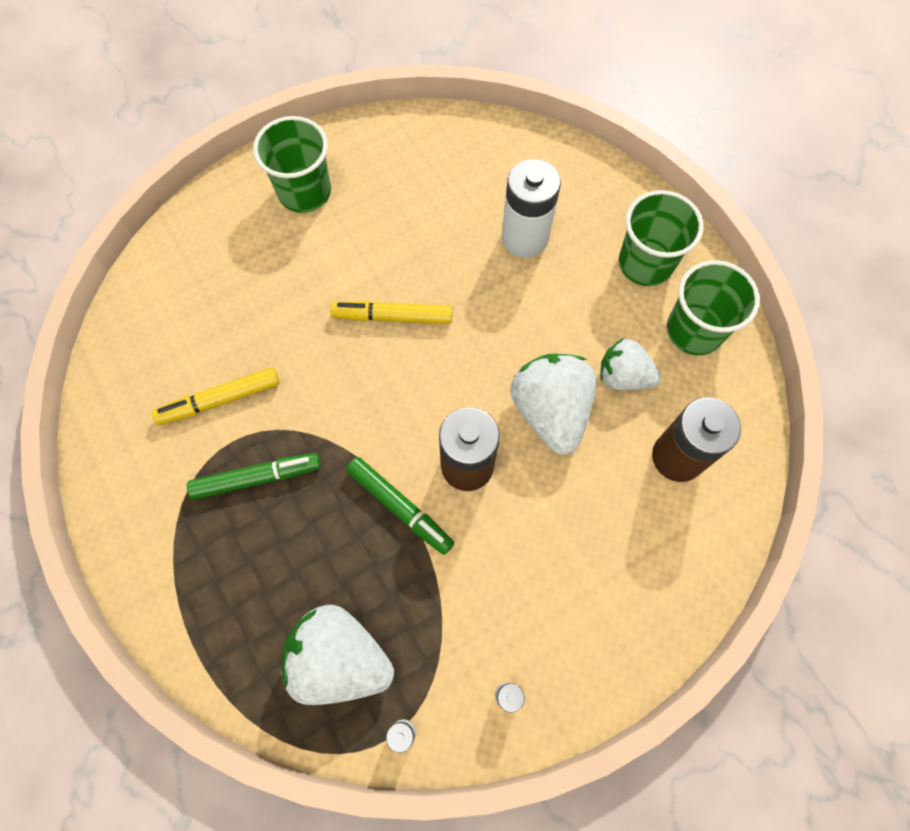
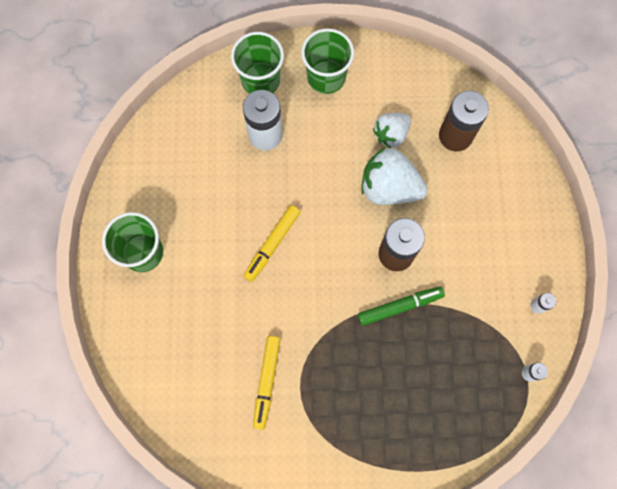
camera: 60 degrees left, 5 degrees up
green marker [187,453,321,500] -> none
white strawberry [281,605,394,705] -> none
green cup [667,260,760,355] -> green cup moved to [231,32,284,94]

